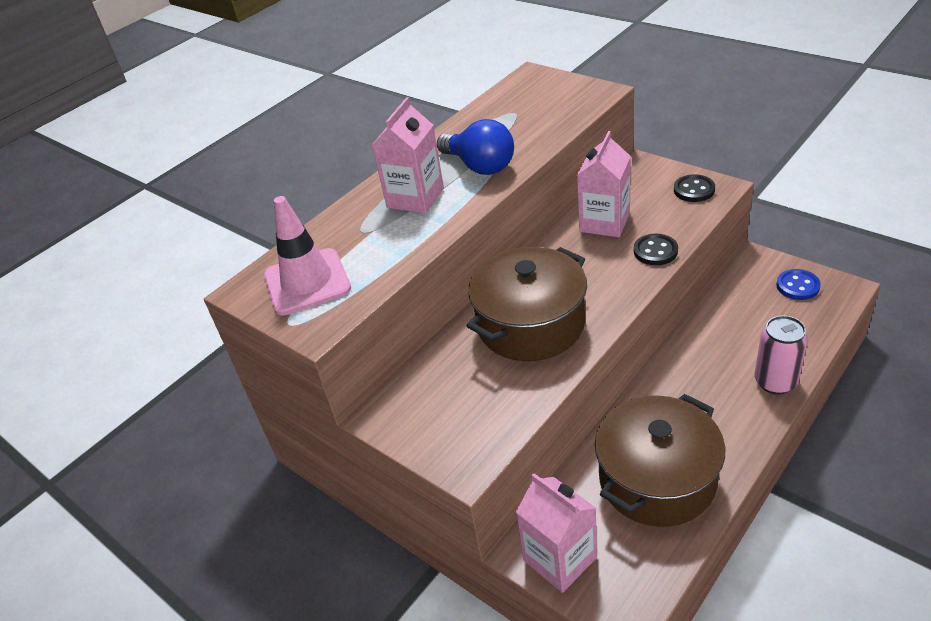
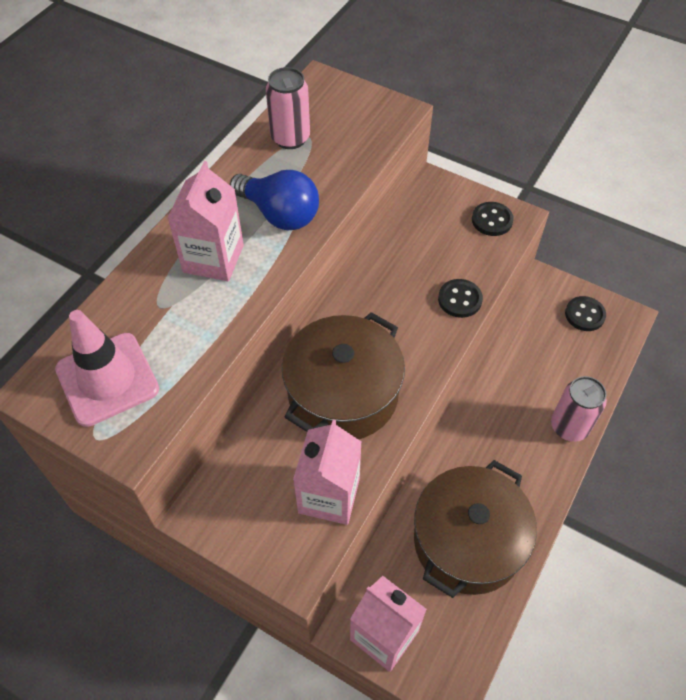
camera: 15 degrees left, 15 degrees up
pink carton [577,131,631,237] -> pink carton moved to [293,420,362,525]
blue button [776,269,821,300] -> black button [565,296,606,331]
none -> pink can [266,67,310,149]

